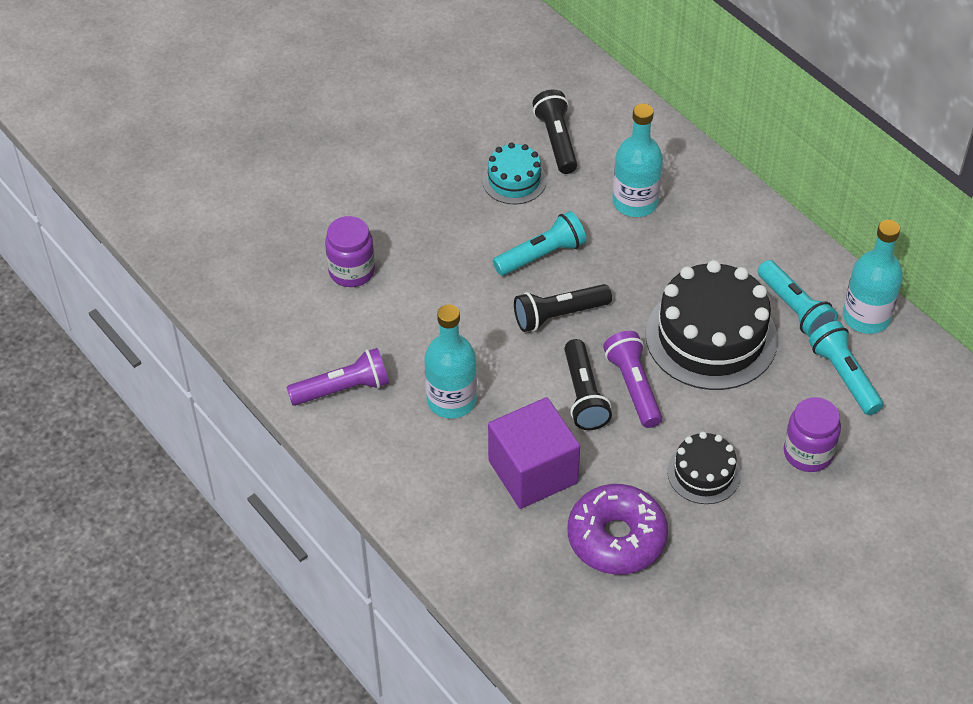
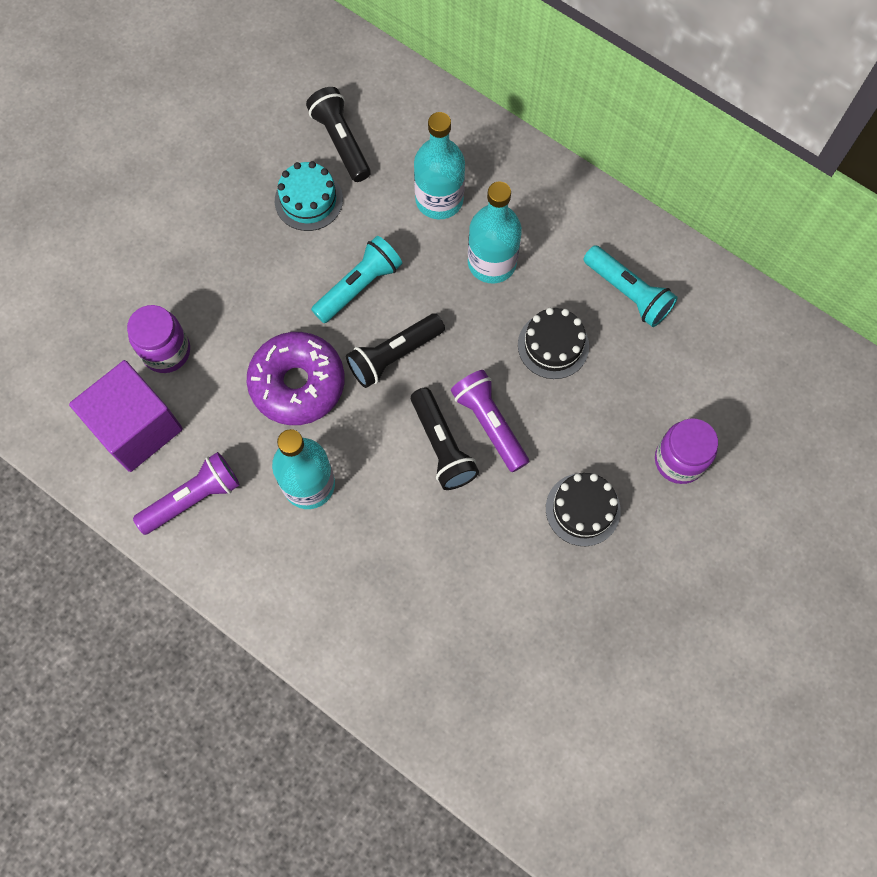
camera: 15 degrees left, 20 degrees up
purple cube [488,397,580,509] -> purple cube moved to [69,360,183,472]
purple donut [568,484,668,575] -> purple donut moved to [247,332,345,425]
black cake [645,260,778,390] -> black cake [518,308,589,379], size x0.53
turquoise flashlight [809,321,883,415] -> none
turquoise bottle [843,220,903,334] -> turquoise bottle moved to [468,181,522,283]

